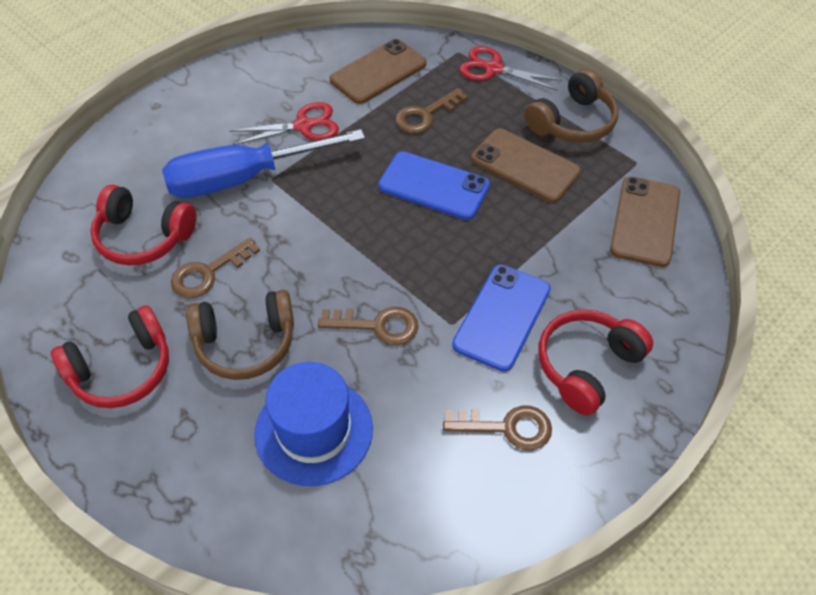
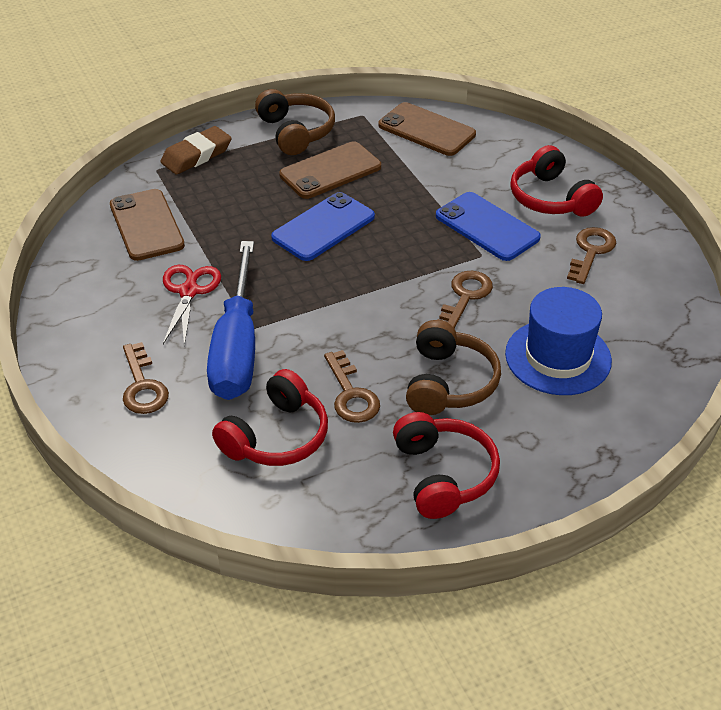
camera: 70 degrees left, 10 degrees down
brown key [395,88,468,133] -> brown key moved to [123,342,169,414]
red scissors [460,46,562,91] -> brown eraser [160,126,232,175]

